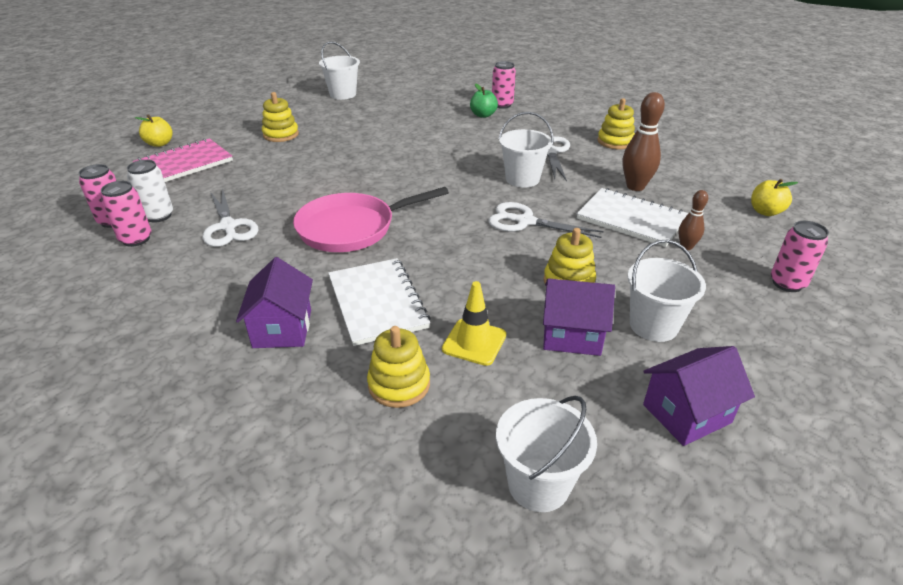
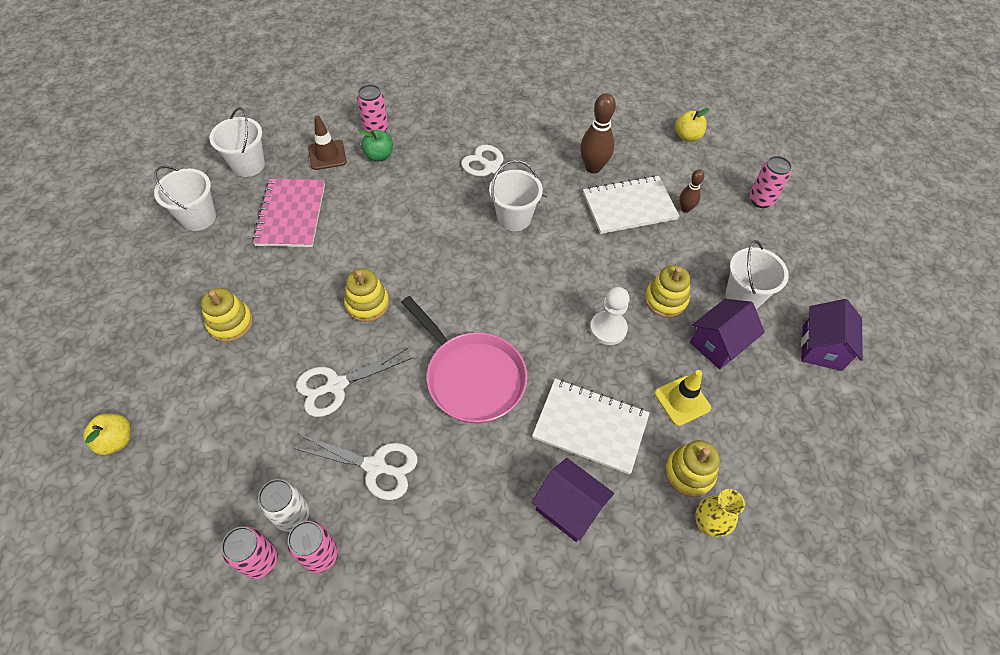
camera: 50 degrees left, 20 degrees up
pink notebook [133,138,233,182] -> pink notebook moved to [252,179,325,247]
pink pan [293,187,449,252] -> pink pan turned 60 degrees counterclockwise [401,296,527,424]
white scissors [488,202,604,238] -> white scissors moved to [296,348,414,417]
white bucket [496,396,597,512] -> white bucket moved to [209,107,265,177]
yellow stacking toy [597,98,635,149] -> yellow stacking toy moved to [344,268,389,322]
none -> brown traffic cone [308,115,347,170]
none -> white pawn [590,287,629,345]
none -> yellow vase [695,489,745,537]

